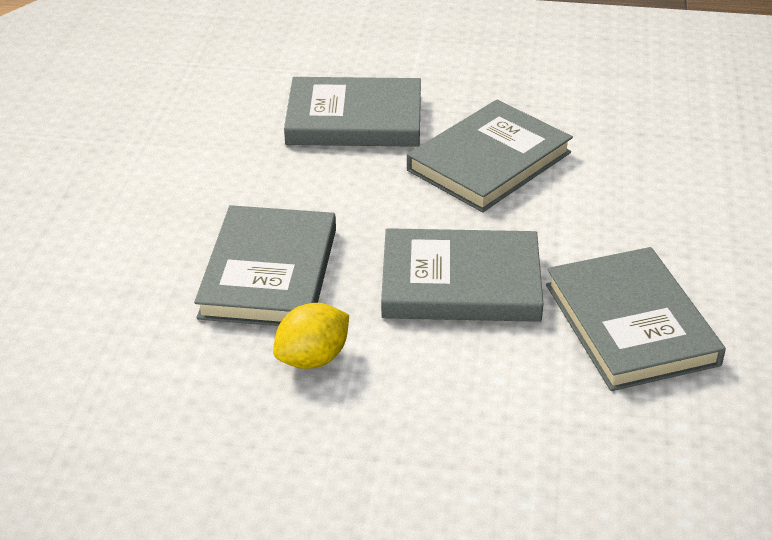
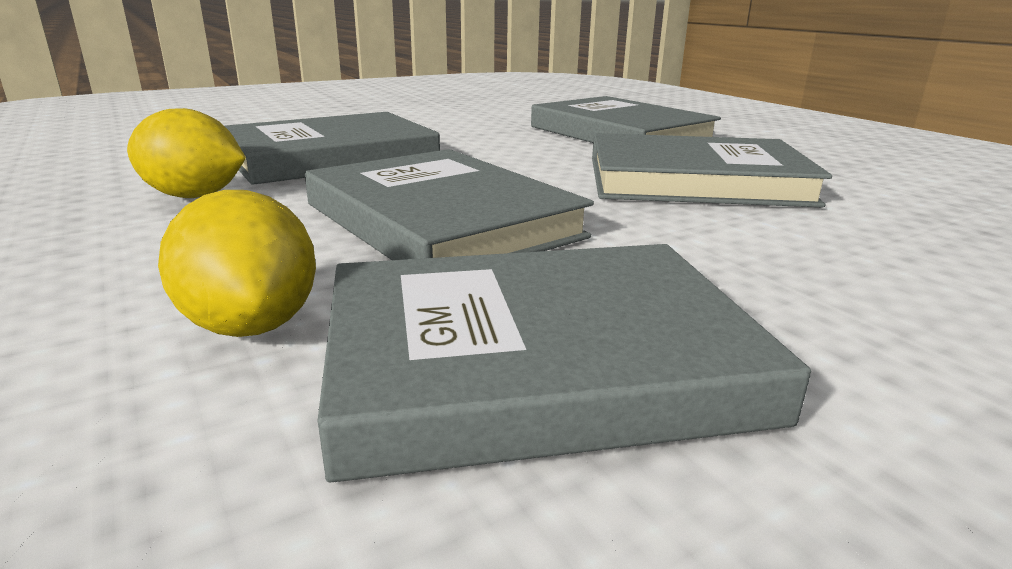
camera: 50 degrees right, 15 degrees down
grey book [546,247,726,391] -> grey book turned 45 degrees clockwise [317,244,811,482]
none -> yellow lemon [158,190,316,337]

